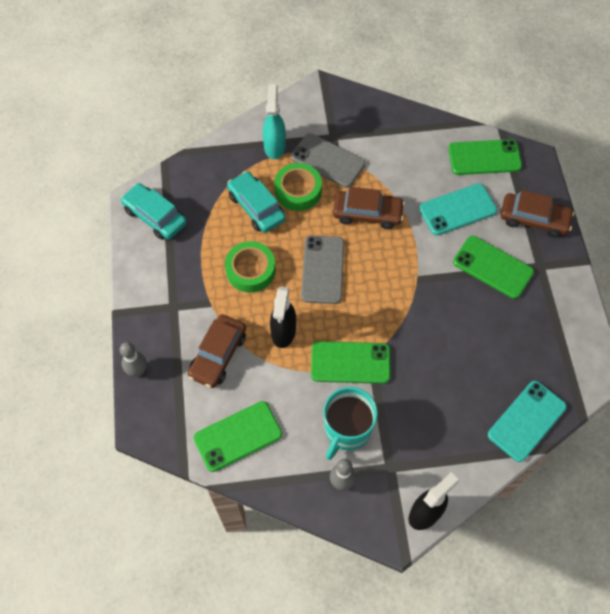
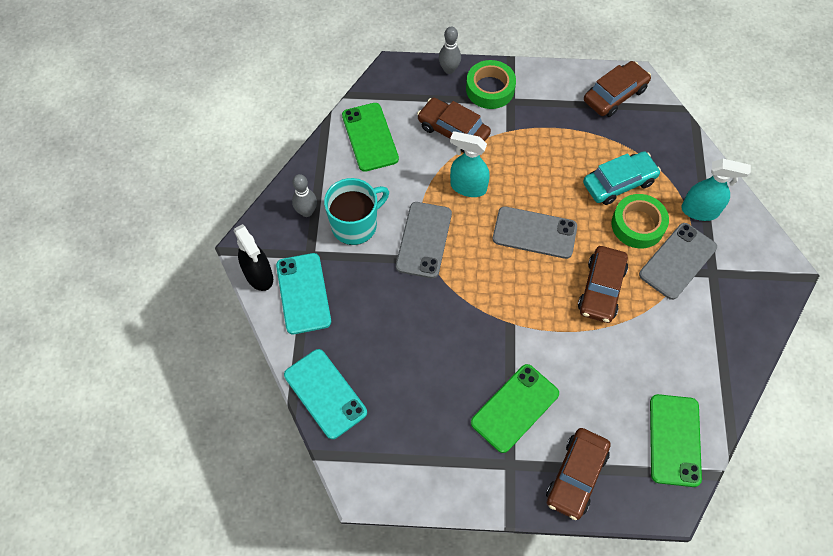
camera: 100 degrees right, 0 degrees up
turquoise car [121,183,187,240] -> brown car [584,61,651,117]
green tape [225,241,276,293] -> green tape moved to [466,60,516,109]
black spray bottle [270,286,296,348] -> turquoise spray bottle [450,131,490,197]
green phone [311,341,391,384] -> grey phone [396,202,452,278]
turquoise mug [323,387,378,460] -> turquoise mug turned 105 degrees clockwise [324,178,389,245]
turquoise phone [419,183,497,235] -> turquoise phone moved to [276,253,331,334]

